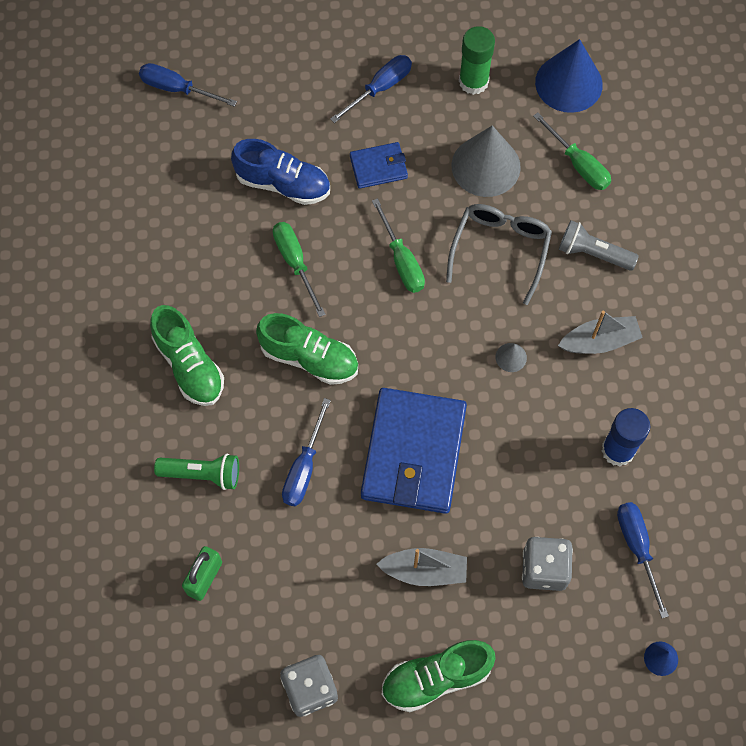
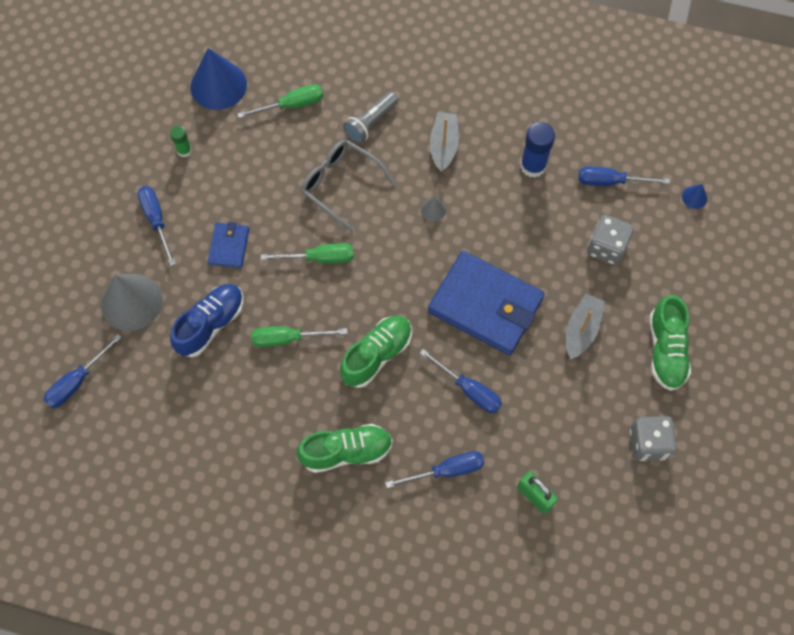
camera: 70 degrees left, 0 degrees up
green flashlight [154,453,239,490] -> blue screwdriver [385,451,484,488]
grey cone [451,125,521,197] -> grey cone moved to [101,274,163,331]
green glue stick [459,26,495,95] -> green glue stick [170,126,192,157], size x0.57

